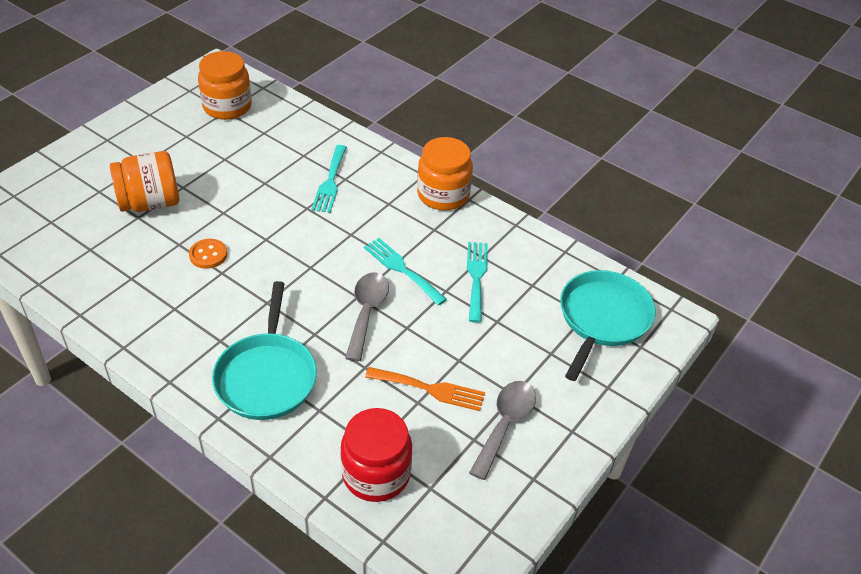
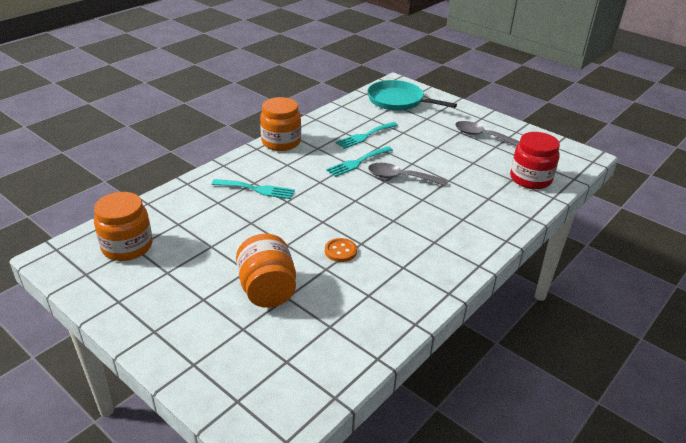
camera: 85 degrees left, 10 degrees down
turquoise pan [212,281,317,420] -> none
orange fork [365,367,485,411] -> none
turquoise fork [467,242,488,323] -> turquoise fork turned 45 degrees counterclockwise [336,122,398,149]

